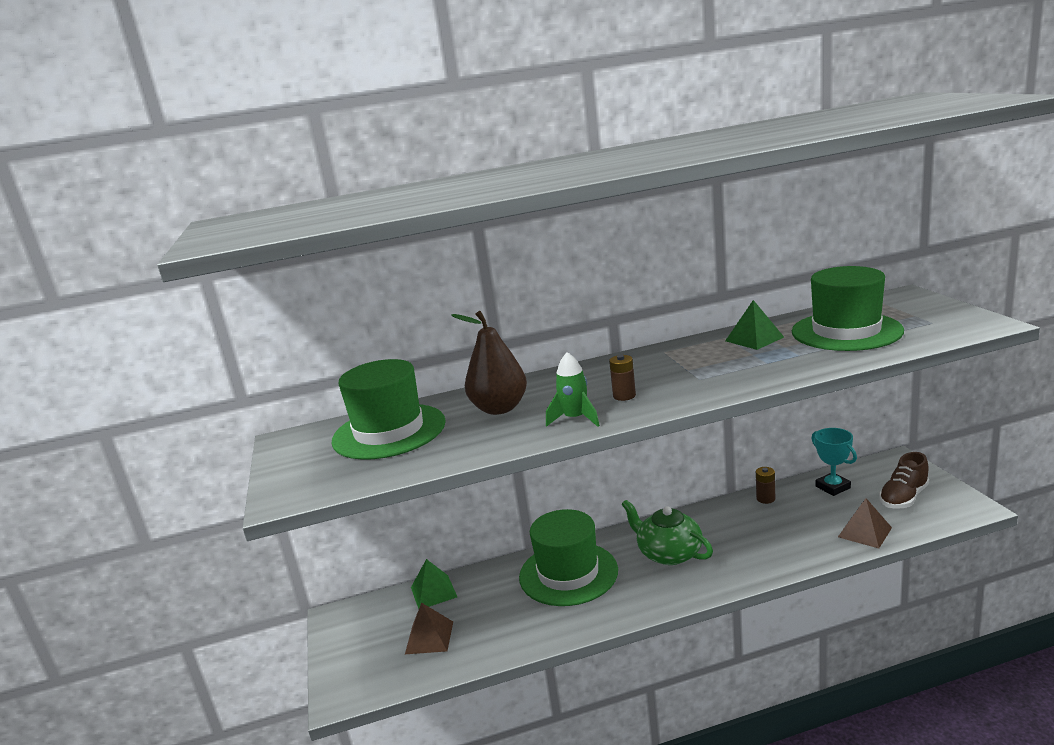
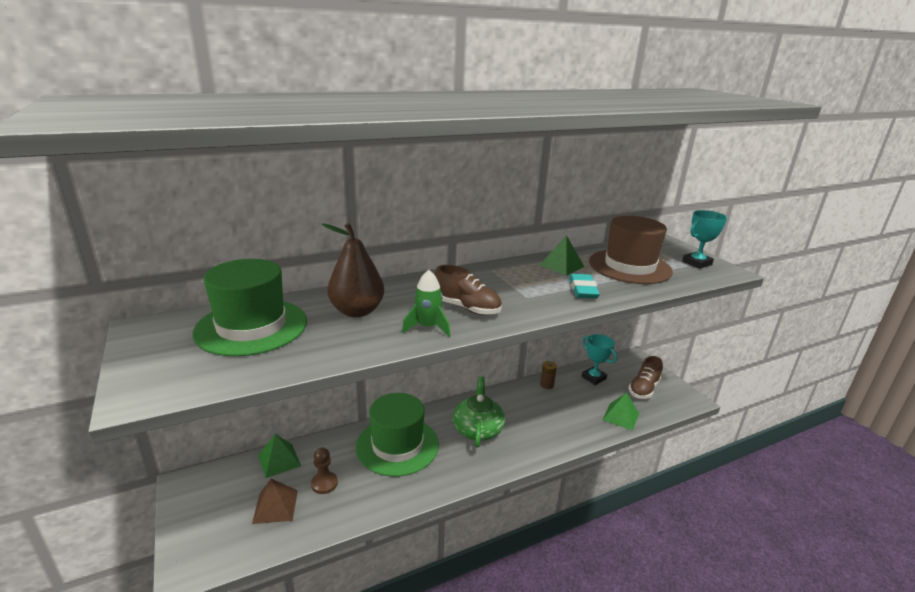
camera: 15 degrees left, 5 degrees up
brown battery [609,355,636,401] -> brown shoe [434,265,502,315]
green teapot [621,500,713,565] -> green teapot turned 60 degrees clockwise [453,376,505,448]
green hat [792,266,904,351] -> brown hat [589,216,673,284]
brown pyramid [838,498,892,548] -> green pyramid [602,392,639,431]
none -> brown pawn [311,448,338,494]
none -> turquoise eraser [569,274,600,299]
none -> turquoise trophy [682,210,727,269]

